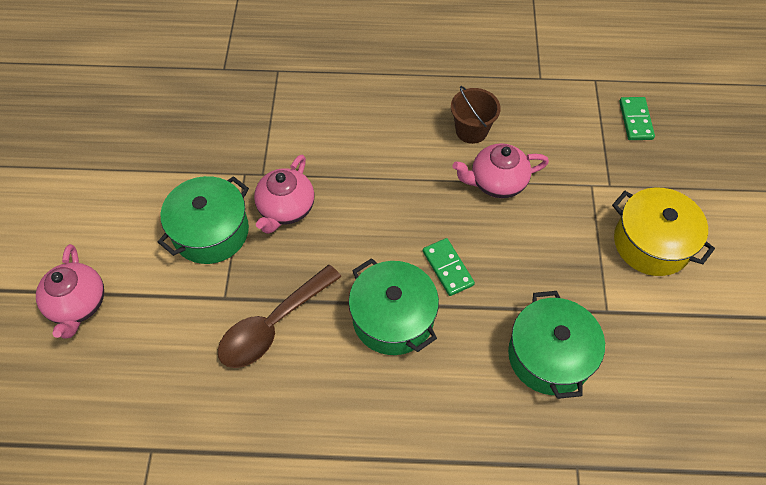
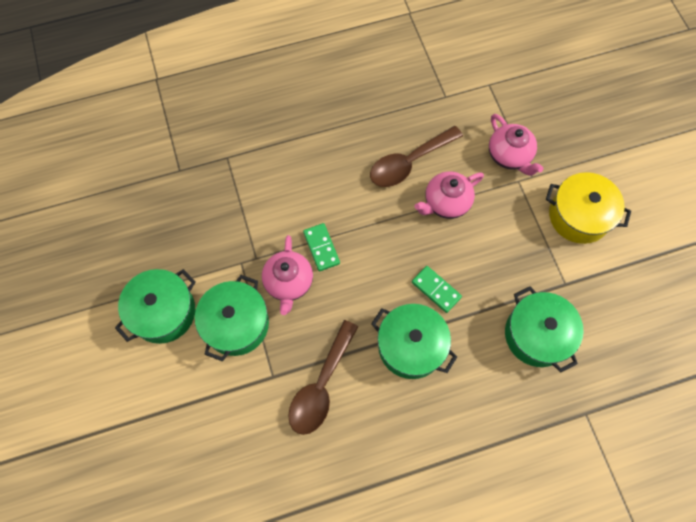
camera: 20 degrees left, 10 degrees up
pink teapot [36,244,104,339] -> pink teapot moved to [489,114,543,176]
brown bucket [451,86,501,144] -> brown spoon [370,126,463,187]
green domino [619,97,655,140] -> green domino moved to [303,223,340,271]
none -> green pot [115,269,196,344]

